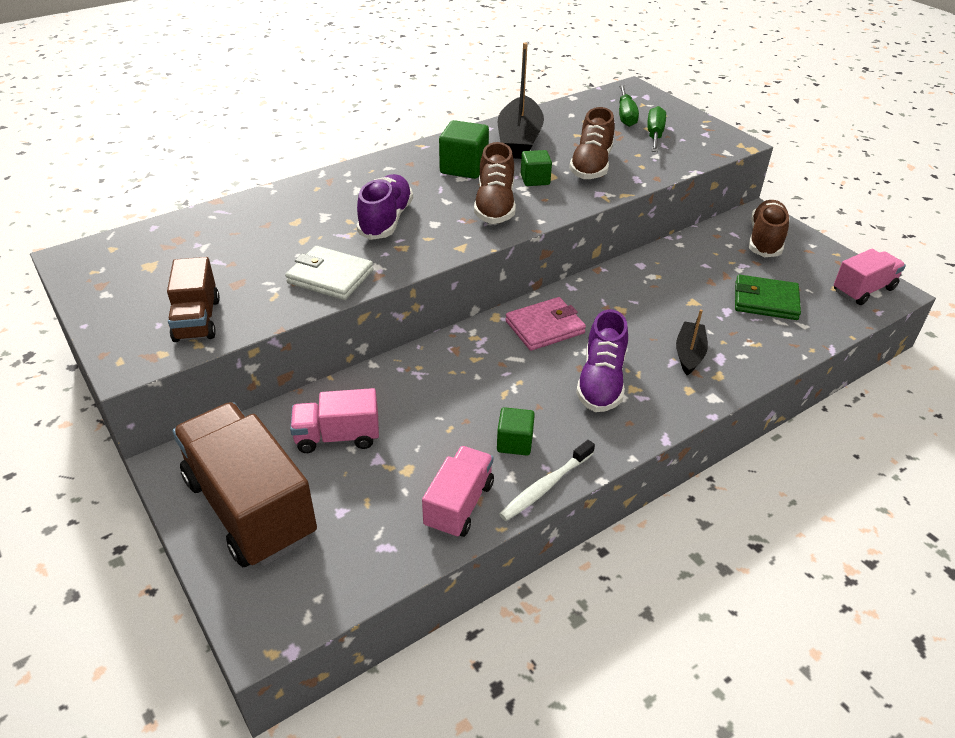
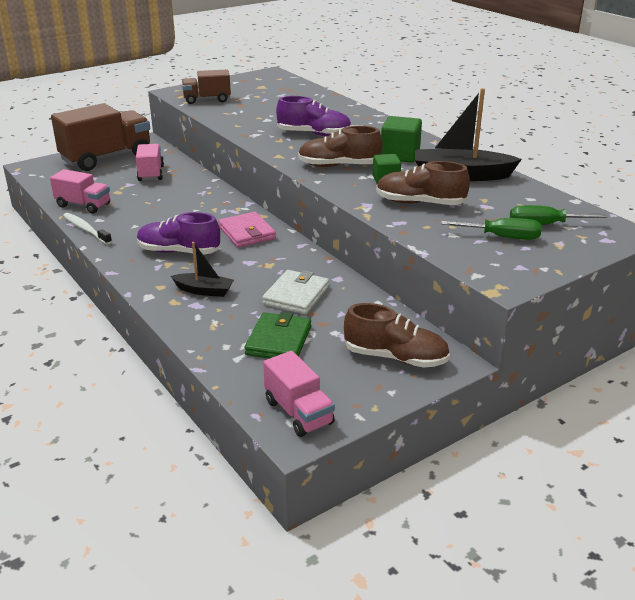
camera: 90 degrees right, 10 degrees down
white wallet [285,246,373,300] -> white wallet moved to [262,270,329,314]
green cube [497,407,535,455] -> none

